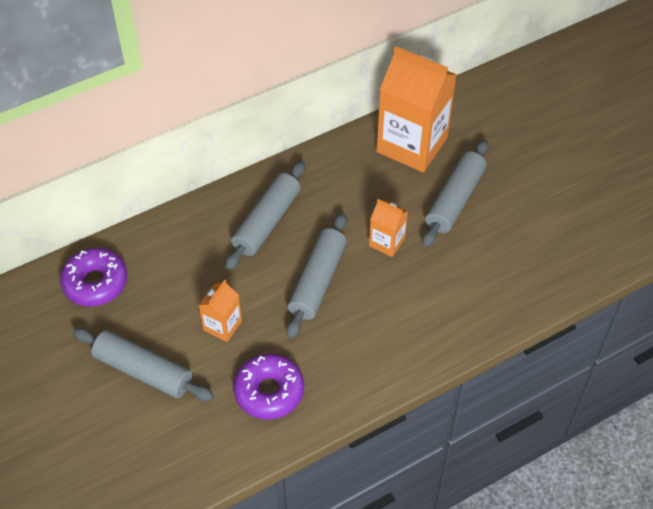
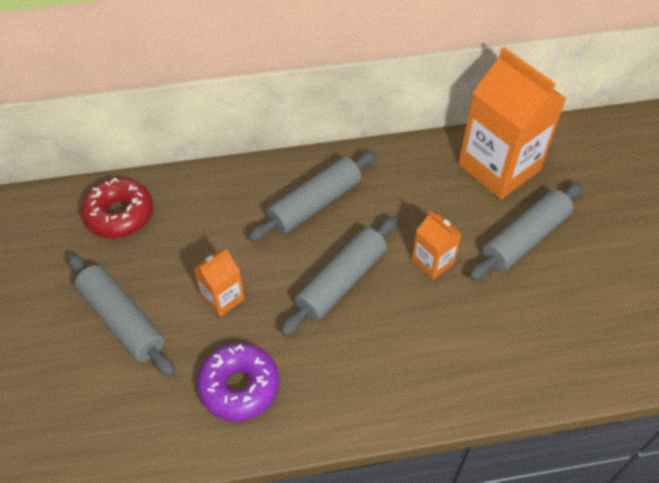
camera: 20 degrees right, 0 degrees up
purple donut [60,248,127,307] -> red donut [81,178,153,238]

